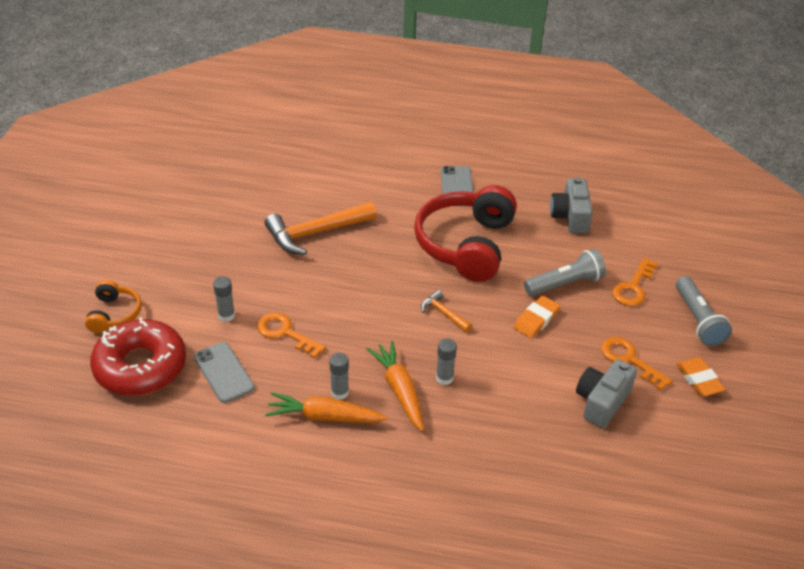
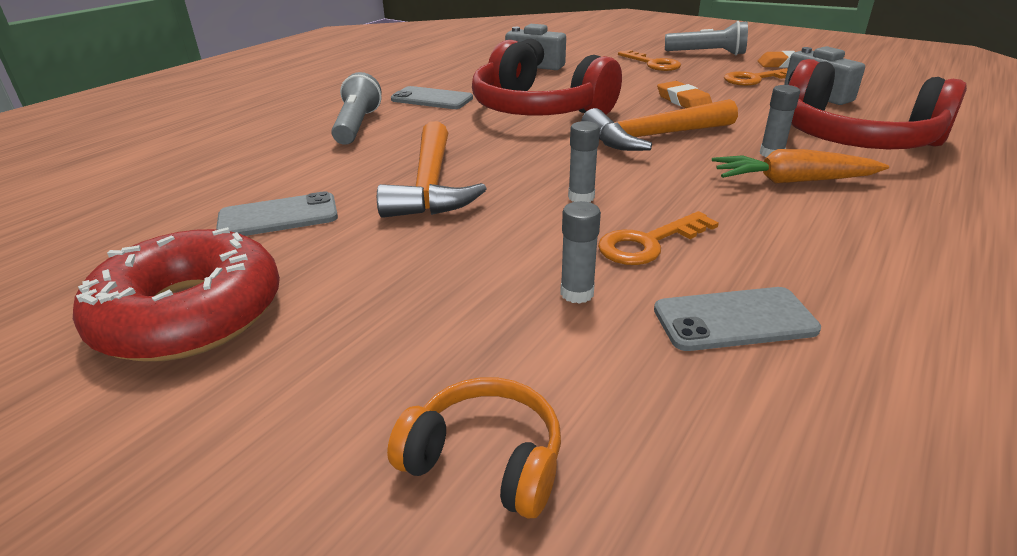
camera: 65 degrees left, 10 degrees down
red donut [90,317,186,396] -> red donut moved to [73,227,280,362]
orange carrot [265,392,388,423] -> none
grey glue stick [329,353,349,400] -> grey glue stick moved to [568,121,600,202]
orange hammer [421,290,472,332] -> orange hammer [581,99,738,151], size x2.03
grey flashlight [524,249,606,296] -> grey flashlight moved to [331,72,381,145]
none -> grey phone [216,191,338,236]
none -> red headphones [789,59,967,149]

